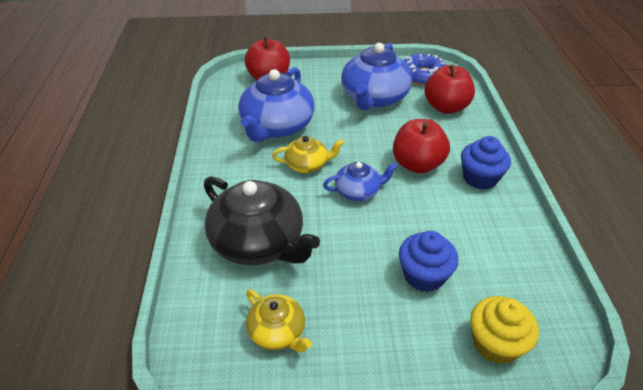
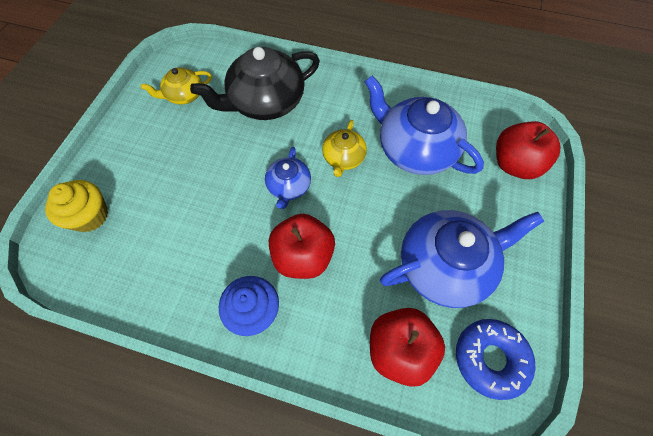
camera: 110 degrees right, 20 degrees up
blue teapot [341,43,412,110] -> blue teapot turned 120 degrees clockwise [380,210,544,308]
blue cupcake [399,231,459,292] -> none

